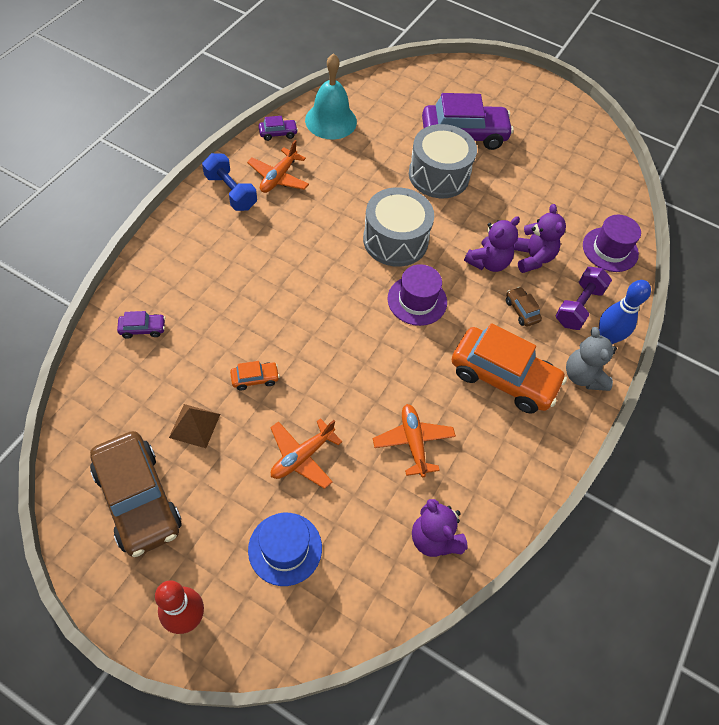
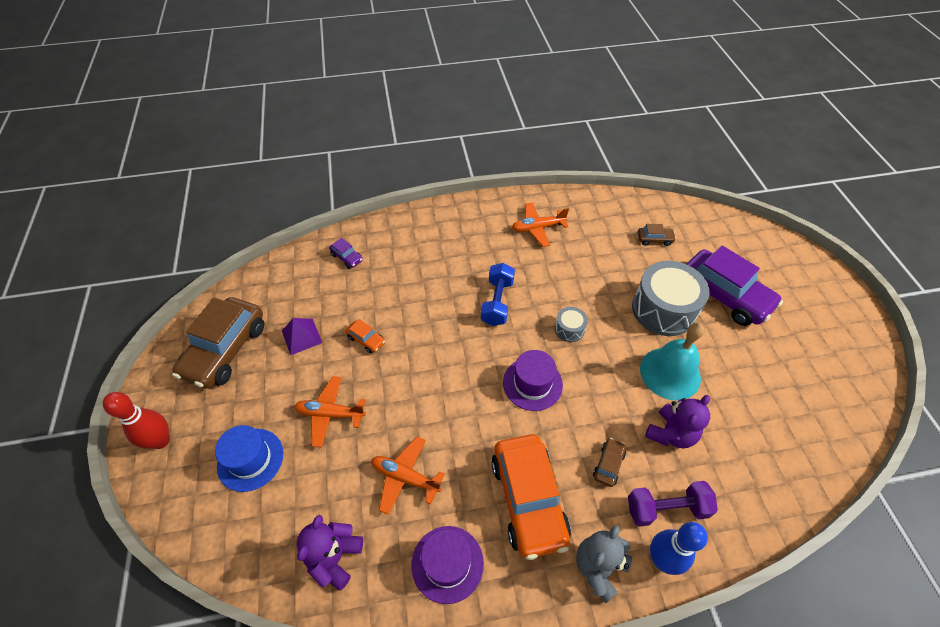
camera: 55 degrees right, 5 degrees down
brown pyramid [169,404,220,448] -> purple pyramid [282,318,322,355]
blue dumbbell [202,153,257,211] -> blue dumbbell moved to [481,263,515,326]
purple car [259,116,298,141] -> none
turquoise bell [305,53,357,139] -> turquoise bell moved to [640,322,704,401]
grey drum [363,187,434,267] -> grey drum [555,307,588,342], size x0.47
orange plane [373,404,456,477] -> orange plane turned 105 degrees counterclockwise [371,437,445,515]
purple teddy bear [464,216,520,272] -> none
purple hat [583,215,641,272] -> purple hat moved to [411,526,484,604]
none -> brown car [637,224,676,246]

